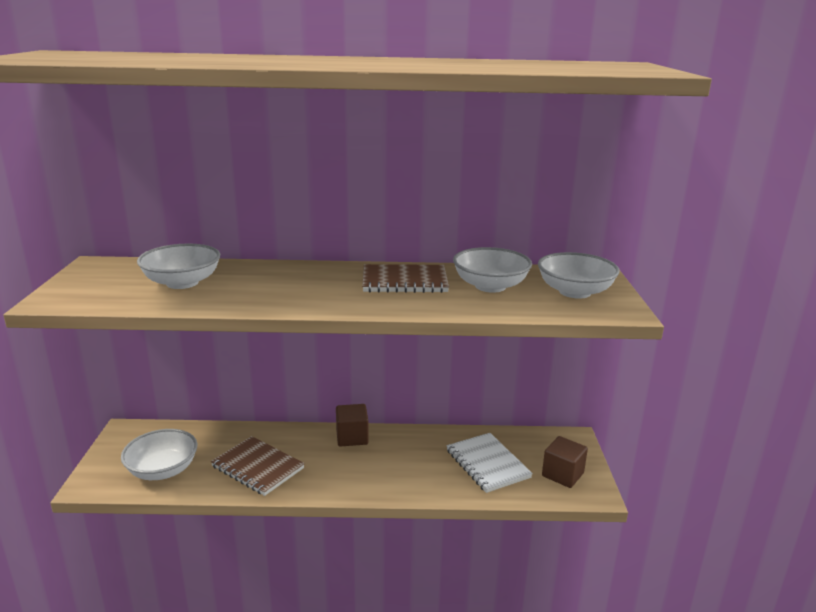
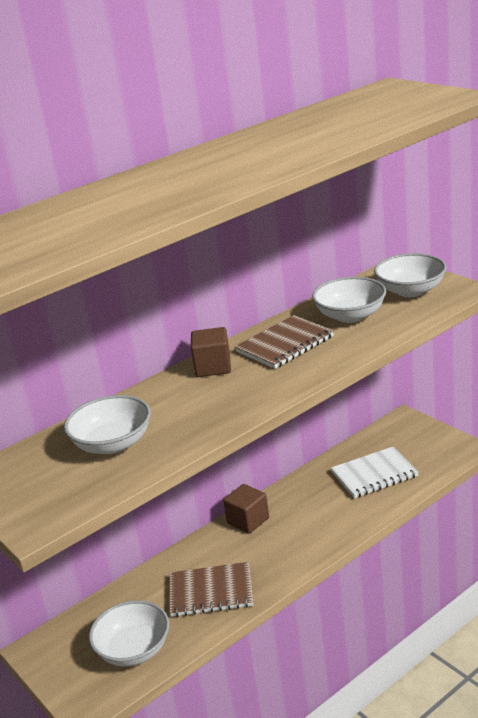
camera: 35 degrees left, 5 degrees up
white notebook [446,433,533,493] -> white notebook turned 45 degrees counterclockwise [331,446,419,498]
brown cube [542,436,588,488] -> brown cube moved to [191,327,231,377]

